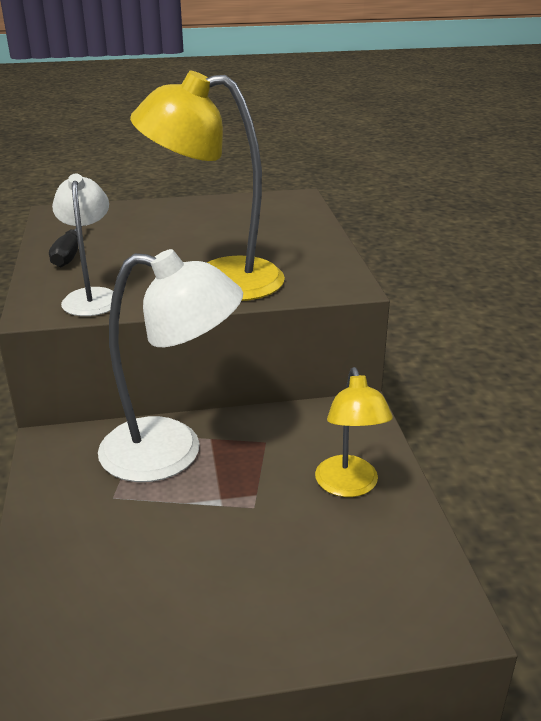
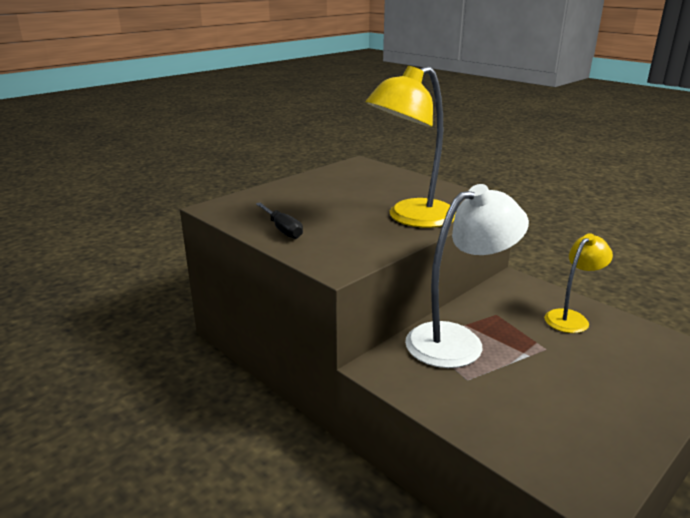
camera: 35 degrees left, 5 degrees down
white lamp [52,174,113,316] -> none
yellow lamp [315,367,393,497] -> yellow lamp turned 90 degrees counterclockwise [544,233,613,333]

